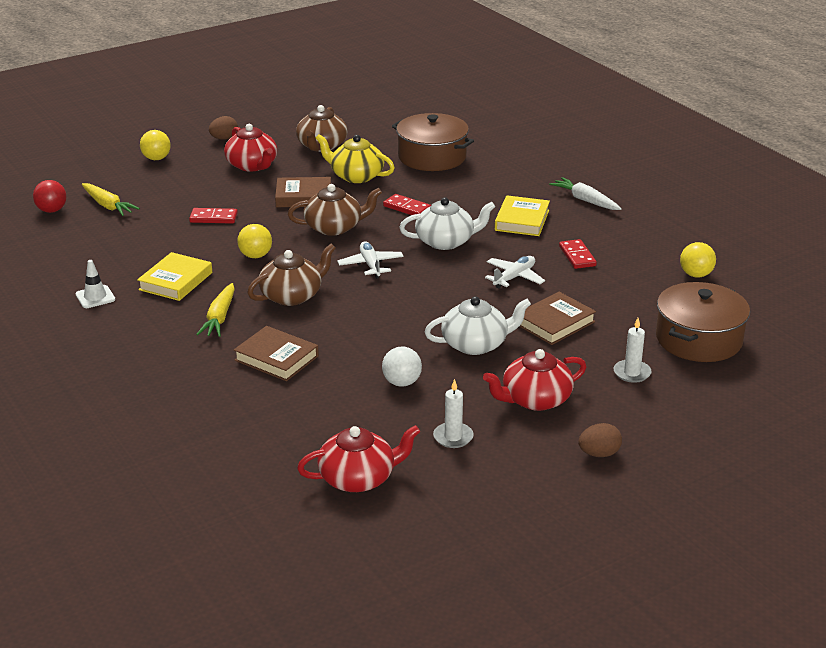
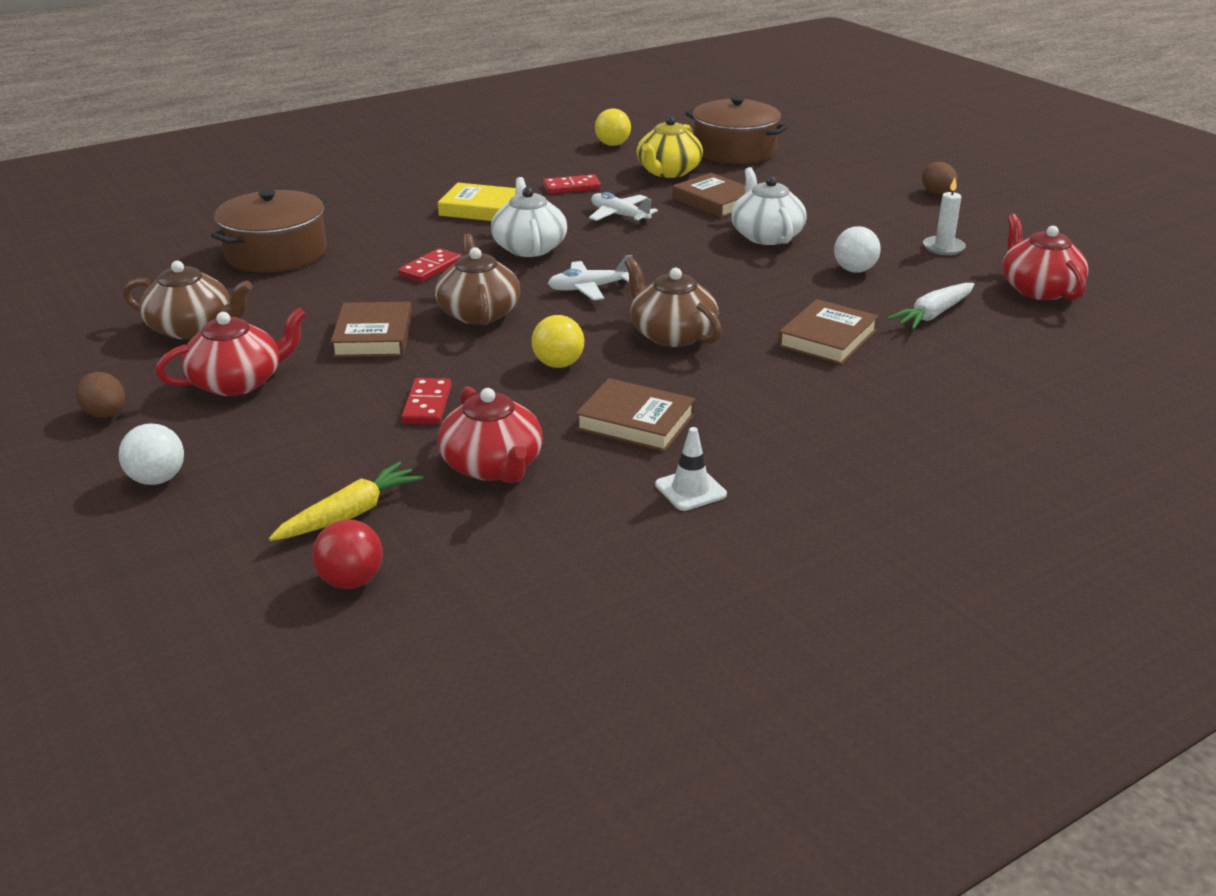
camera: 90 degrees left, 0 degrees up
yellow book [137,252,212,301] -> brown book [576,378,695,452]
yellow ball [140,130,171,160] -> white ball [119,423,184,485]
yellow carrot [196,283,235,337] -> none
yellow teapot [316,134,395,183] -> yellow teapot moved to [637,116,703,178]
red teapot [483,349,587,411] -> red teapot moved to [438,386,543,483]
white carrot [549,177,622,210] -> white carrot moved to [887,283,974,330]
white candle [613,318,652,383] -> none

